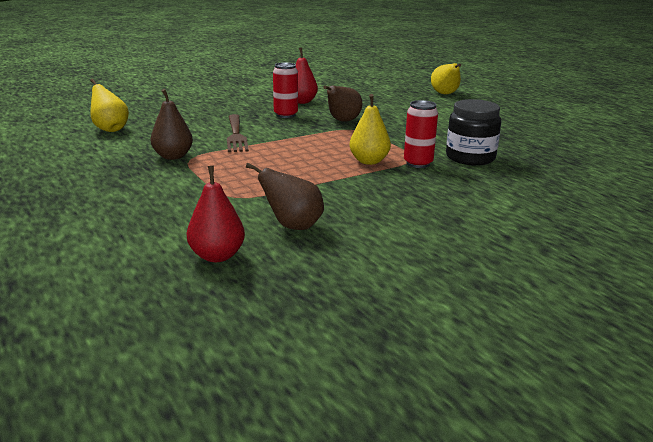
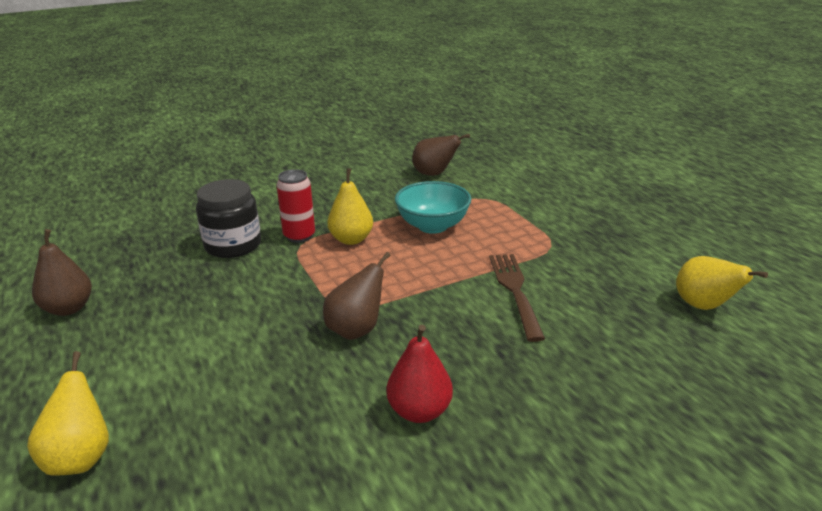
camera: 175 degrees left, 5 degrees up
brown pear [150,89,193,160] -> brown pear moved to [32,229,92,316]
red pear [187,166,245,262] -> none
red can [273,62,298,118] -> none
none -> turquoise bowl [395,181,471,234]

